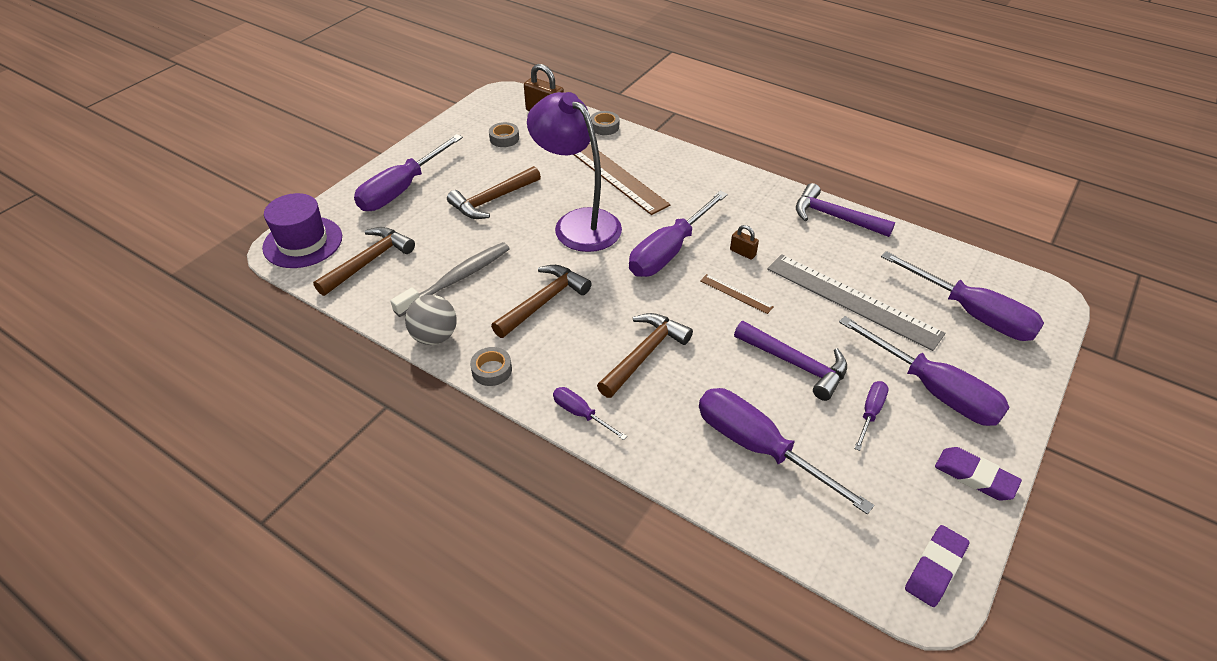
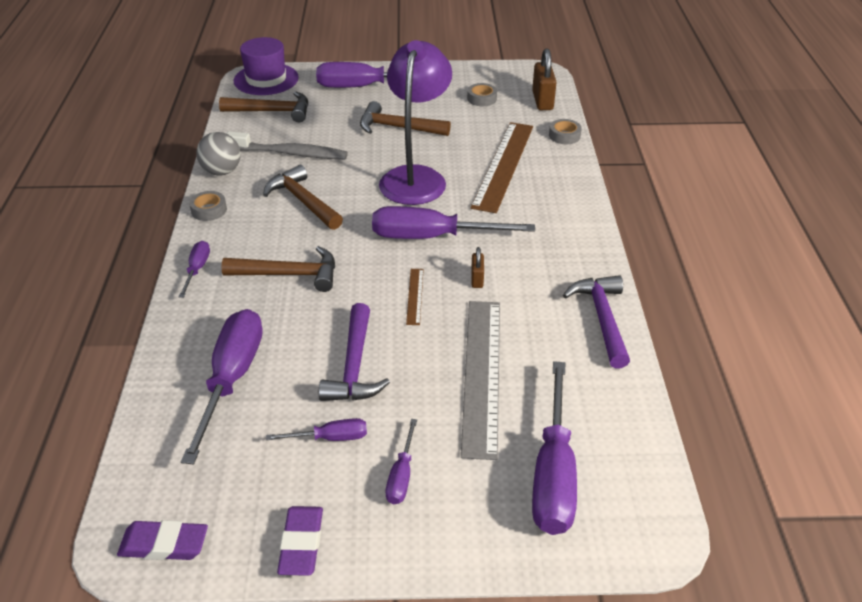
camera: 55 degrees right, 5 degrees down
brown hammer [491,265,592,338] -> brown hammer turned 135 degrees counterclockwise [263,165,343,230]
purple screwdriver [839,316,1009,426] -> purple screwdriver [386,419,417,504], size x0.49

